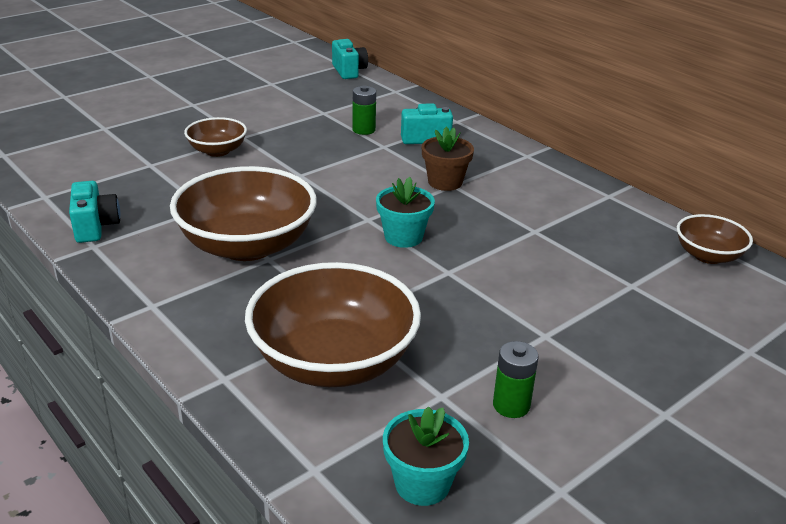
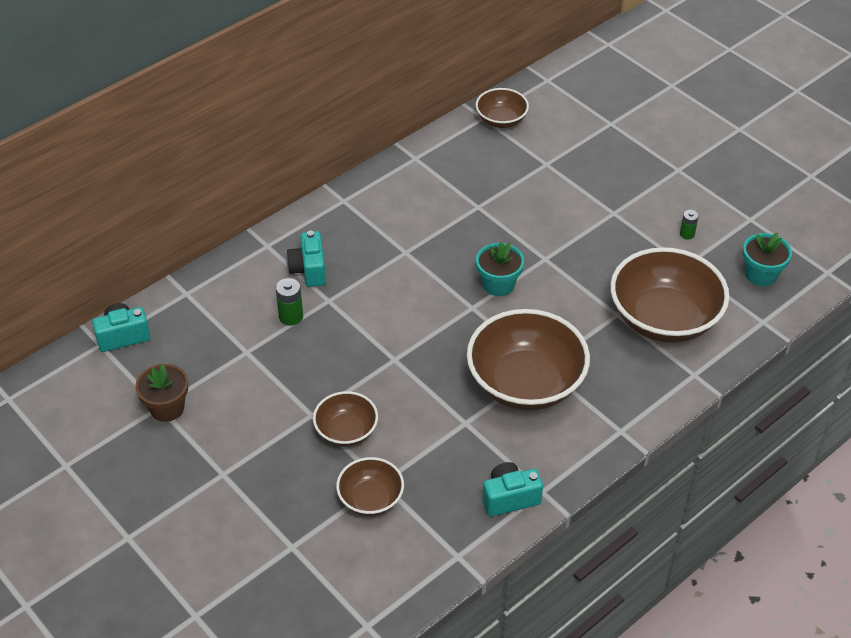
camera: 90 degrees left, 15 degrees up
brown flower pot [422,127,474,191] -> brown flower pot moved to [136,364,188,422]
green battery [493,341,539,418] -> green battery [680,210,699,239], size x0.65
none -> brown bowl [336,457,404,516]

